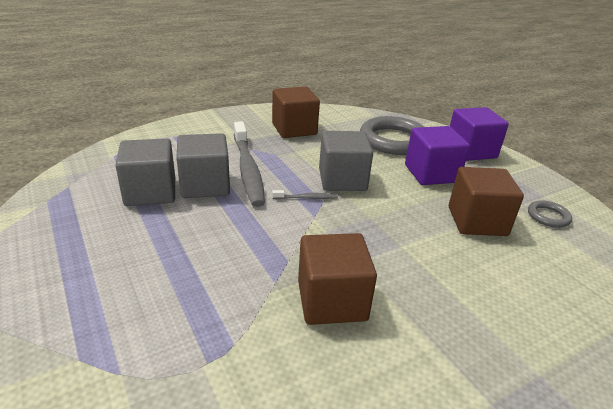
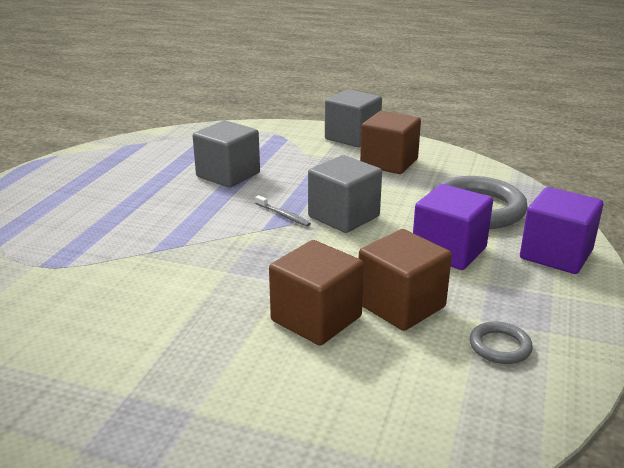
camera: 50 degrees right, 5 degrees down
grey cube [115,138,175,206] -> grey cube moved to [325,89,382,147]
grey toothbrush [234,121,265,207] -> none
brown cube [298,233,377,325] -> brown cube moved to [269,240,364,345]

